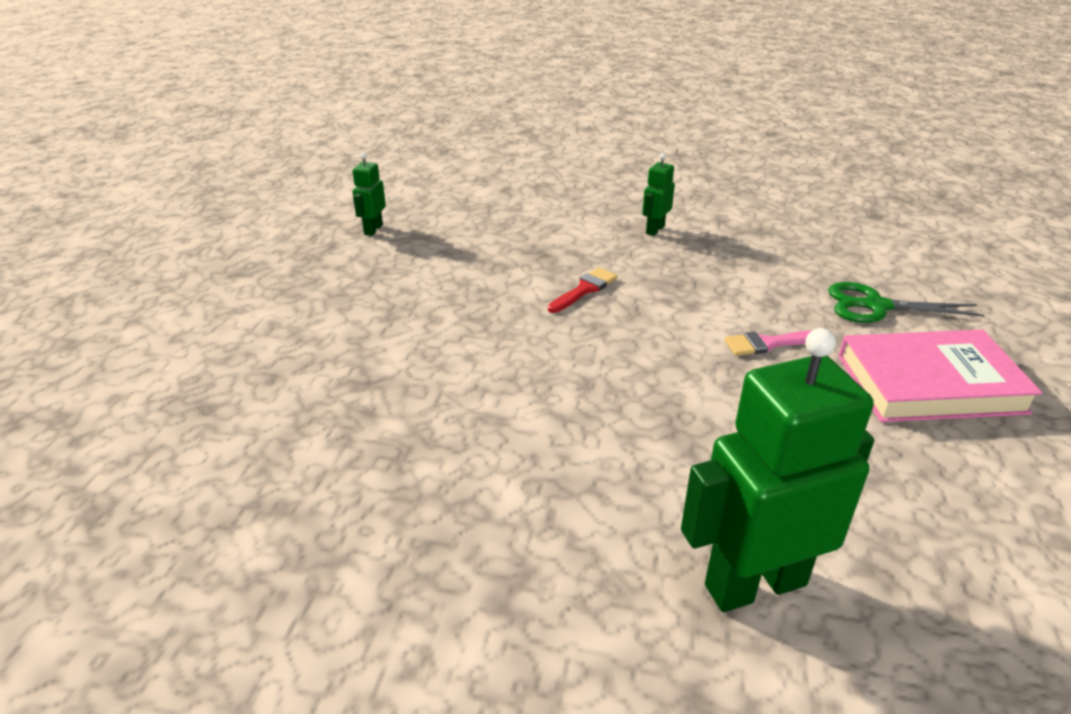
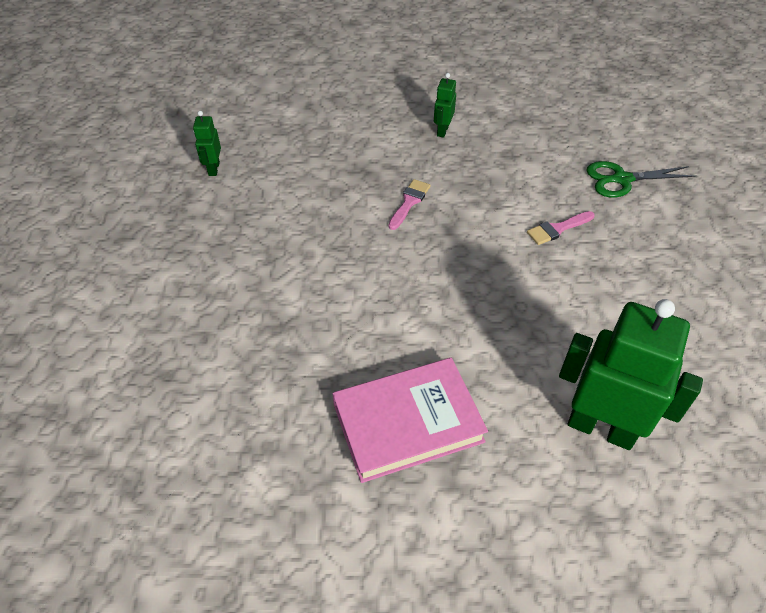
camera: 15 degrees left, 15 degrees up
red brush [548,268,617,313] -> pink brush [388,179,431,230]
green robot [681,328,874,612] -> green robot turned 60 degrees clockwise [559,299,703,450]
pink book [838,329,1042,422] -> pink book moved to [332,358,488,483]

